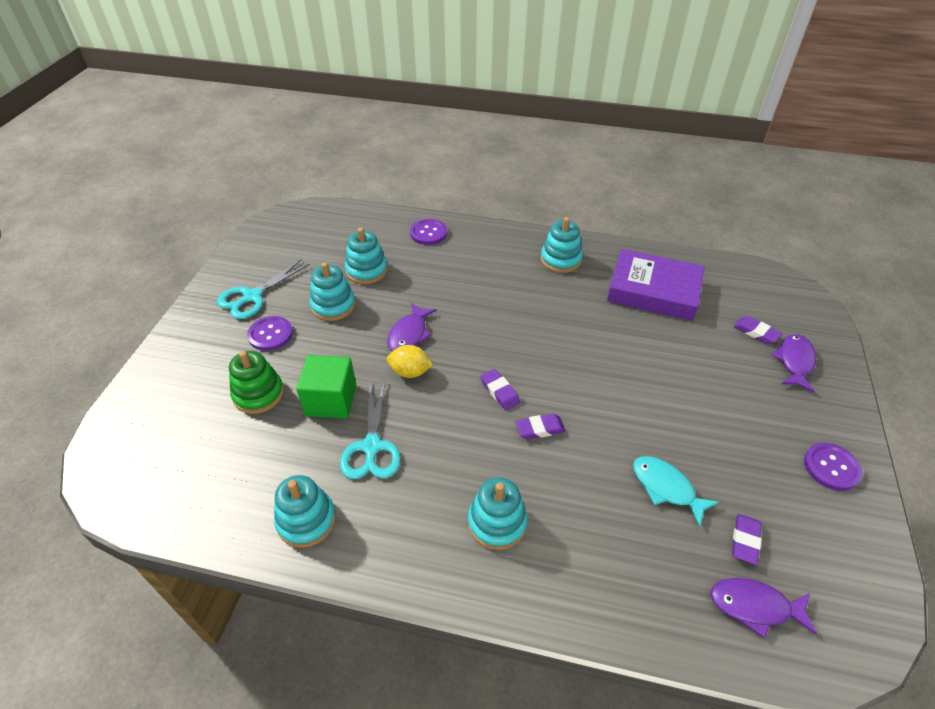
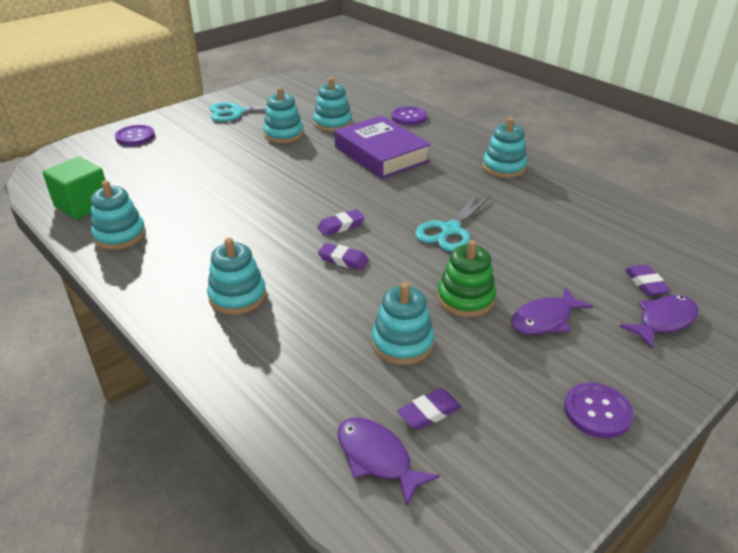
camera: 35 degrees right, 10 degrees down
green stacking toy [229,351,284,414] -> green stacking toy moved to [437,240,496,317]
purple button [247,316,293,351] -> purple button moved to [115,125,155,146]
green cube [296,355,356,419] -> green cube moved to [42,156,105,220]
turquoise scissors [340,381,401,479] -> turquoise scissors moved to [415,193,491,251]
purple fish [387,303,437,351] -> purple fish moved to [511,287,593,335]
yellow lemon [387,345,433,378] -> none
purple eraser [480,369,520,411] -> purple eraser turned 60 degrees clockwise [317,209,365,236]
purple book [607,249,704,321] -> purple book moved to [334,116,431,179]
turquoise fish [633,456,719,527] -> turquoise stacking toy [372,282,434,365]

